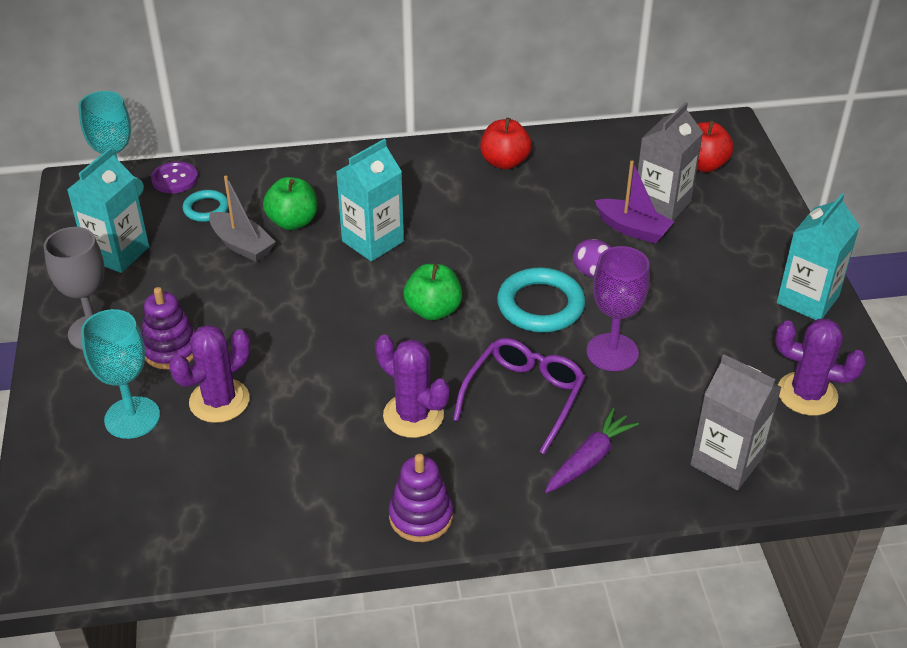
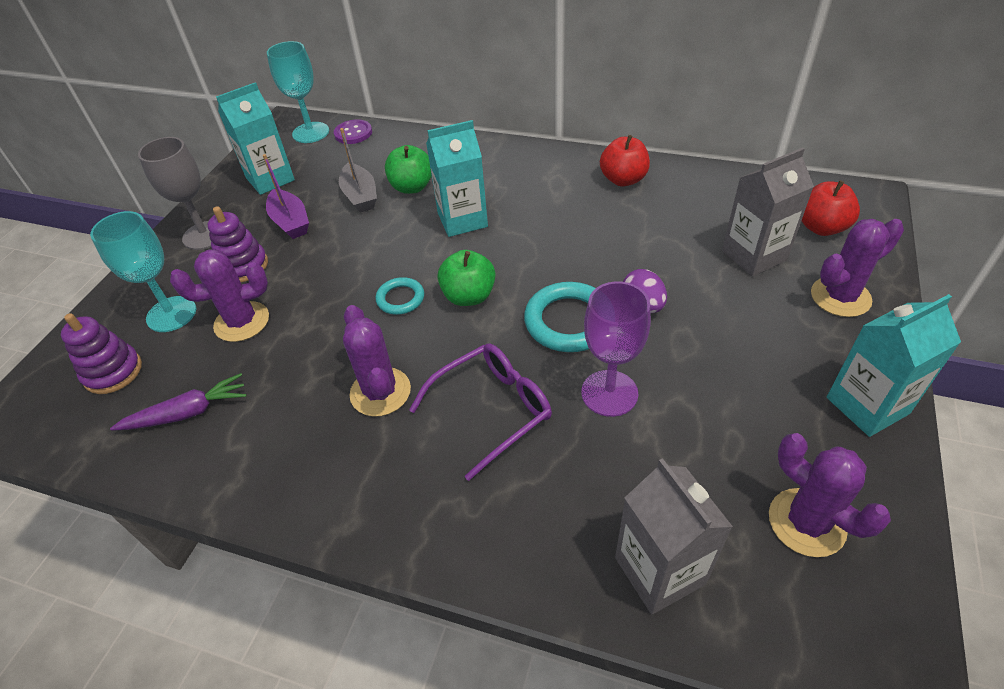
camera: 30 degrees right, 5 degrees up
turquoise ring [183,190,229,222] -> turquoise ring moved to [375,277,424,315]
purple stacking toy [389,454,453,542] -> purple stacking toy moved to [61,313,142,394]
purple carrot [545,408,639,493] -> purple carrot moved to [110,373,246,431]
purple boat [595,161,674,244] -> purple boat moved to [263,154,309,239]
none -> purple cactus [811,219,904,317]

